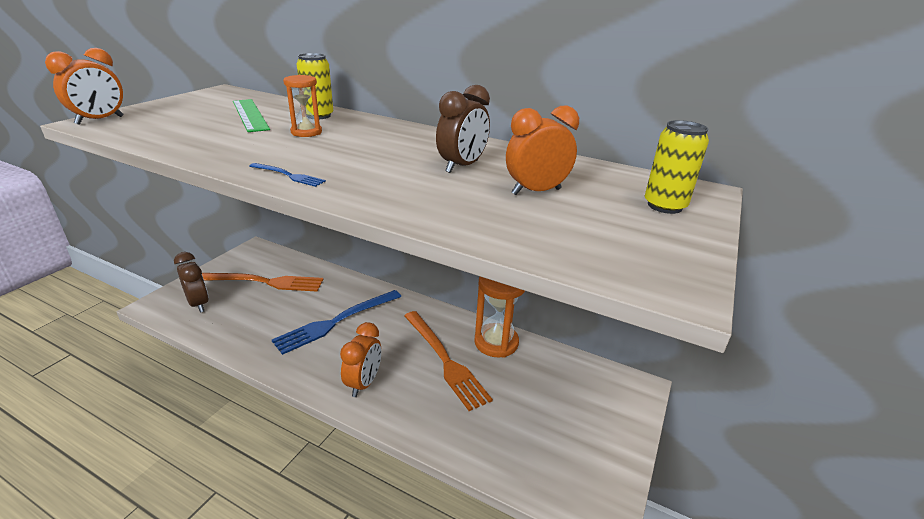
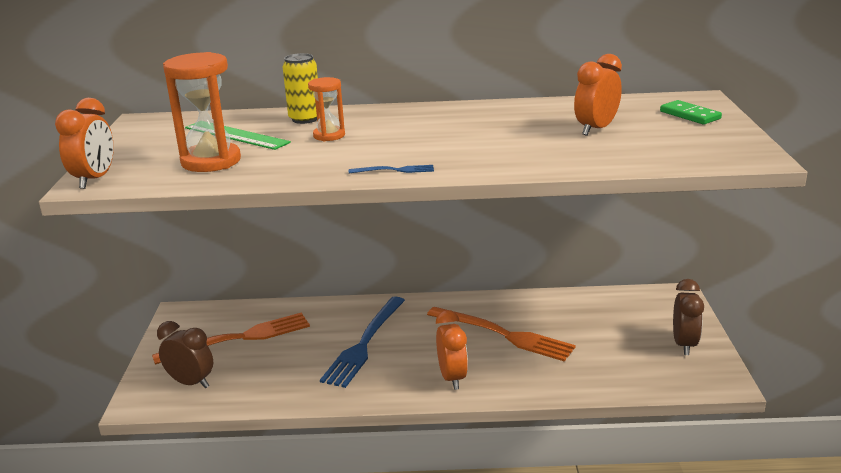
camera: 25 degrees left, 5 degrees down
brown clock [436,85,490,173] -> brown clock moved to [673,279,704,355]
orange hourglass [474,276,525,358] -> orange hourglass moved to [163,52,241,172]
yellow can [645,120,709,214] -> green domino [660,100,722,125]

